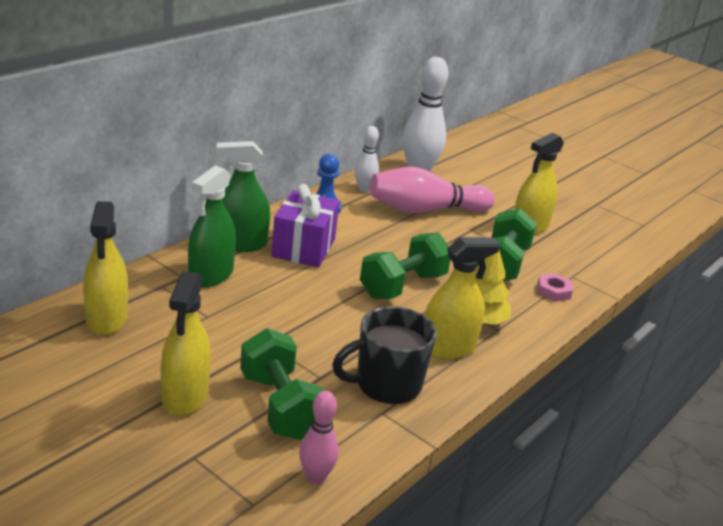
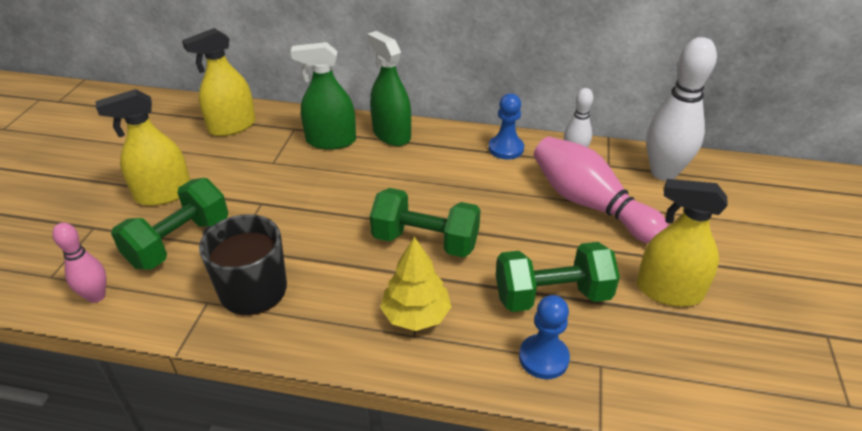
camera: 65 degrees right, 10 degrees up
purple gift [271,184,339,268] -> none
yellow spray bottle [424,237,500,359] -> none
pink nut [537,273,573,302] -> blue pawn [519,295,570,379]

